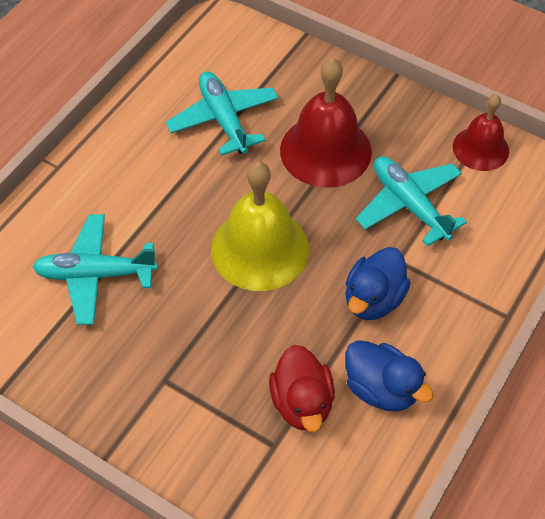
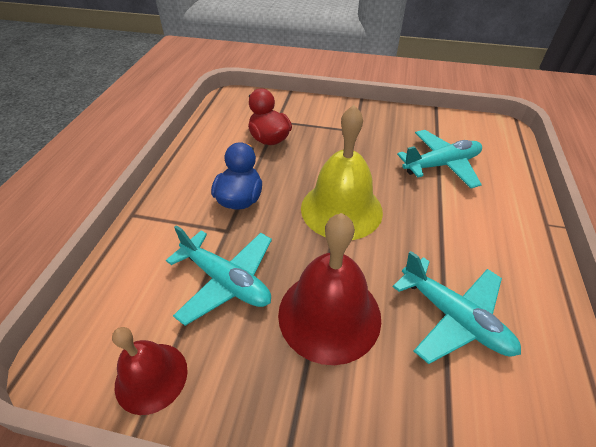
camera: 160 degrees right, 10 degrees down
blue duck [345,340,434,412] -> none

